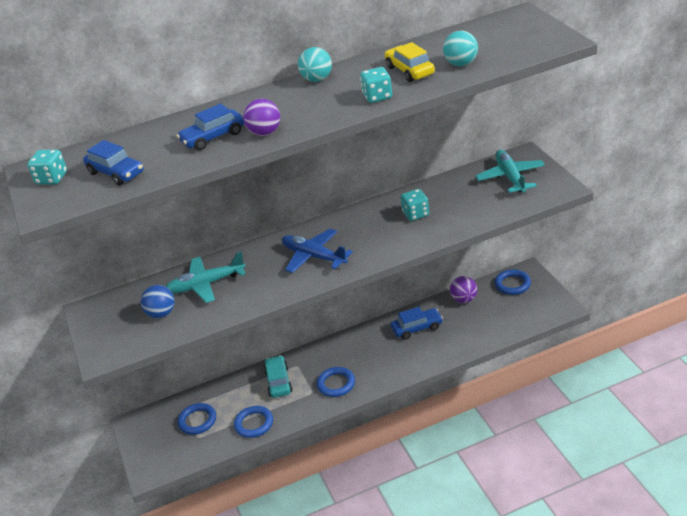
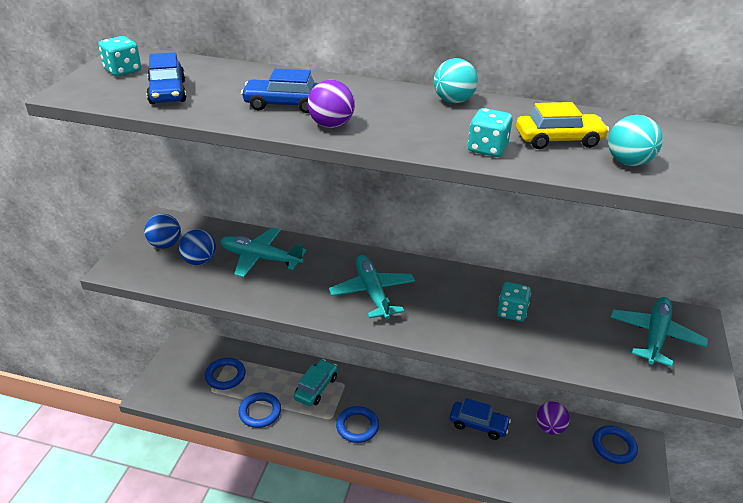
camera: 30 degrees right, 0 degrees up
blue plane [282,229,353,273] -> turquoise plane [329,255,415,319]
yellow car [385,42,435,82] -> yellow car turned 75 degrees clockwise [516,102,609,149]
none -> blue ball [144,214,181,249]

